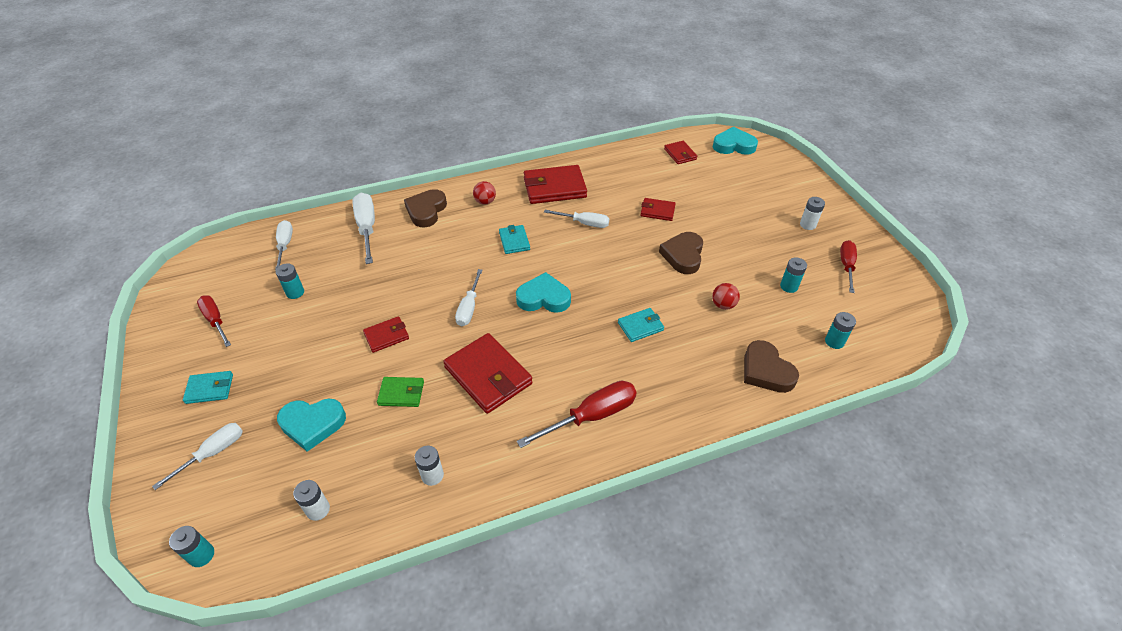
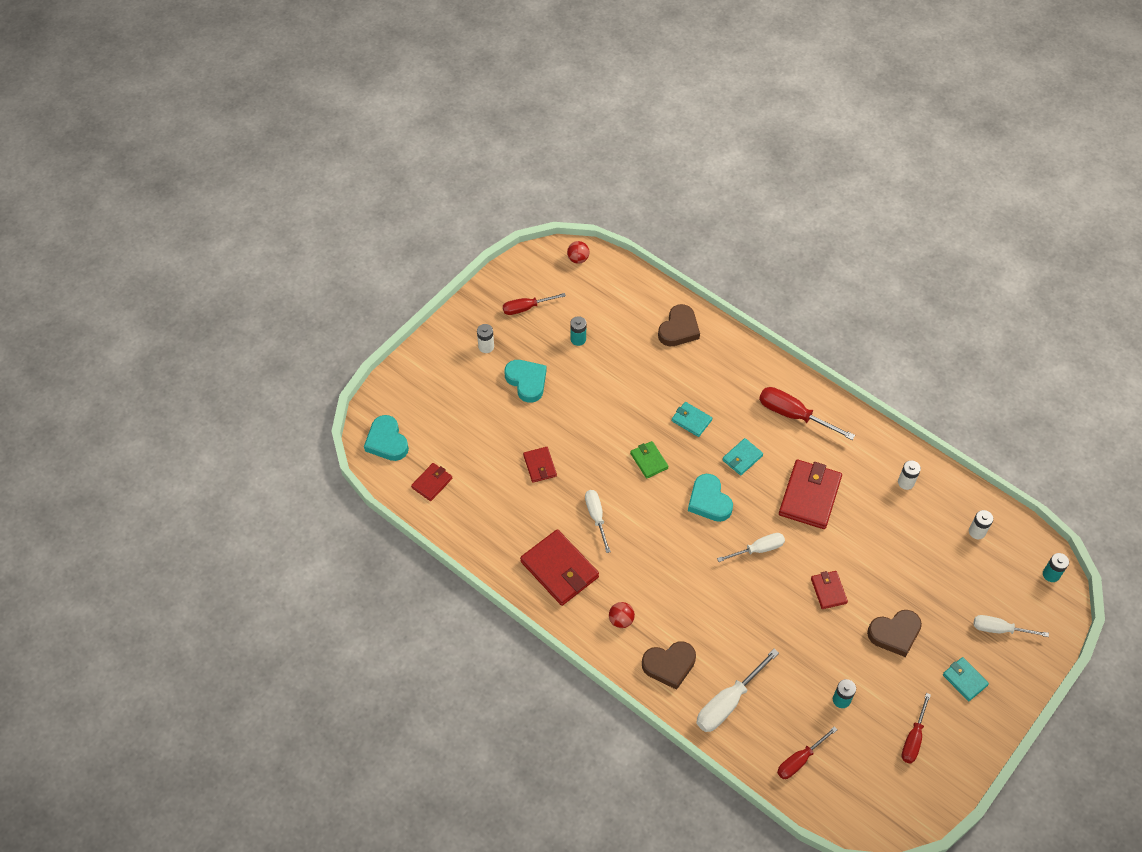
camera: 120 degrees left, 10 degrees up
white screwdriver [275,220,293,271] -> red screwdriver [777,726,837,779]
turquoise heart [277,399,346,452] -> turquoise heart moved to [505,360,547,403]
red wallet [363,316,409,353] -> red wallet turned 45 degrees clockwise [811,571,848,609]
green wallet [377,377,424,407] -> green wallet moved to [630,441,669,479]
turquoise wallet [499,225,530,254] -> turquoise wallet moved to [722,438,763,476]
brown heart [659,232,703,274] -> brown heart moved to [867,610,922,657]
red ball [712,283,740,310] -> red ball moved to [567,241,589,264]
turquoise battery [825,312,856,349] -> none

